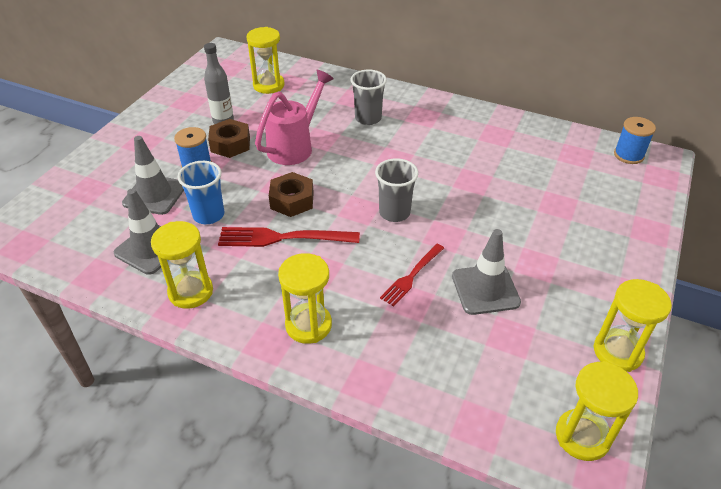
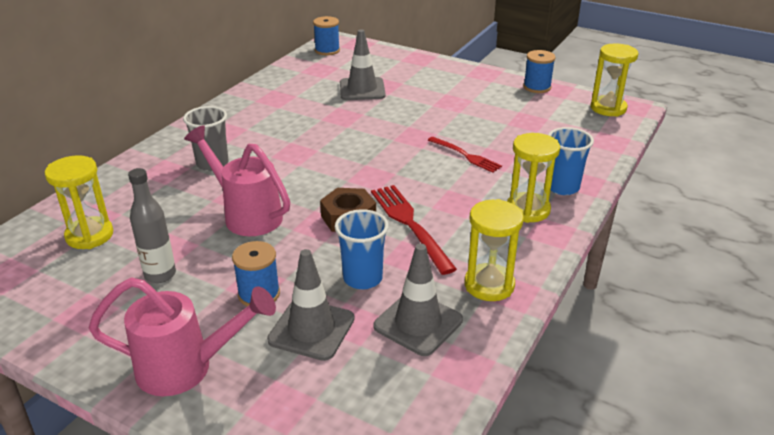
camera: 85 degrees left, 10 degrees down
brown nut [208,119,250,158] -> none
red fork [218,227,360,247] -> red fork turned 150 degrees clockwise [371,185,457,275]
grey cup [375,158,419,222] -> none
grey traffic cone [452,229,521,315] -> grey traffic cone moved to [340,29,386,100]
yellow hourglass [593,279,672,372] -> blue spool [523,50,556,93]
none -> pink watering can [89,277,276,396]
none -> blue cup [548,127,594,195]

